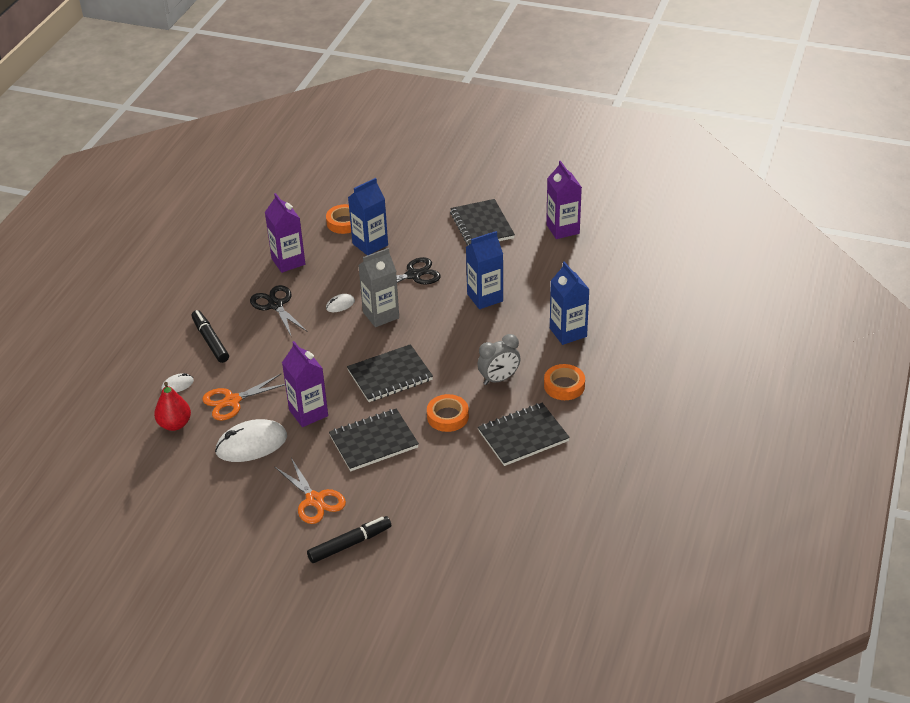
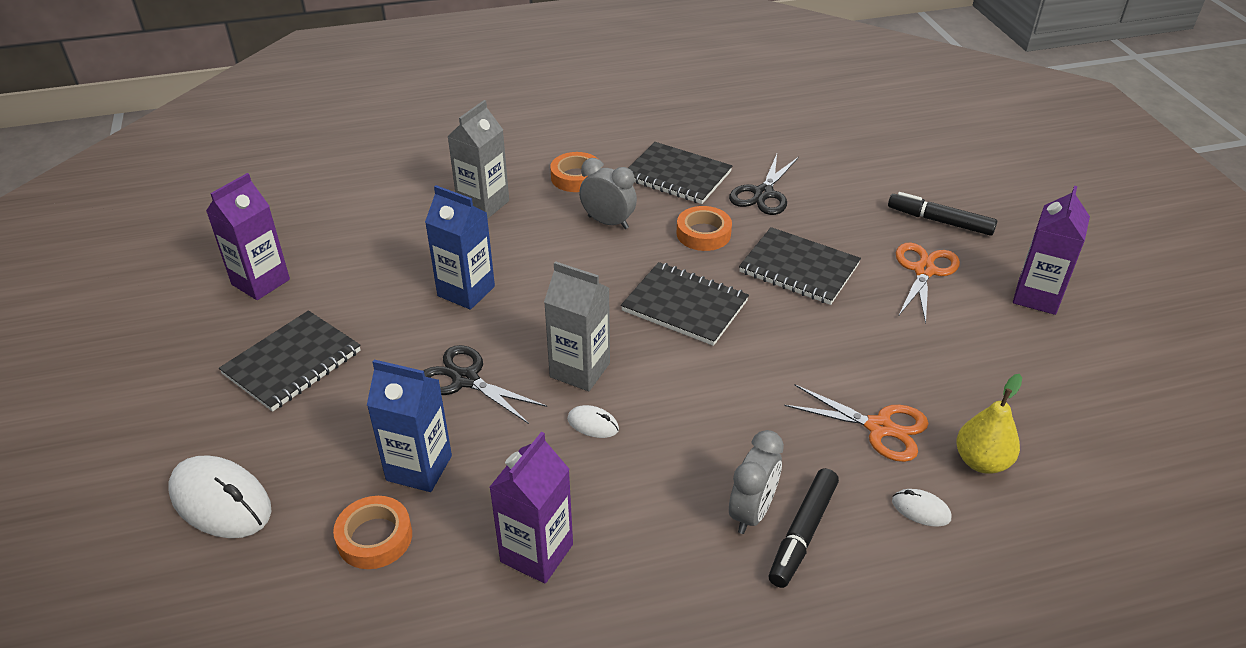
camera: 125 degrees left, 0 degrees up
red pear [154,382,191,431] -> yellow pear [956,374,1022,474]
white mouse [215,419,287,462] -> white mouse moved to [168,455,272,538]
black scissors [250,285,308,336] -> black scissors moved to [729,154,799,215]
purple carton [282,341,328,427] -> purple carton moved to [1013,186,1090,315]
blue carton [550,261,590,345] -> grey carton [447,100,509,219]
none -> grey clock [729,430,784,534]

